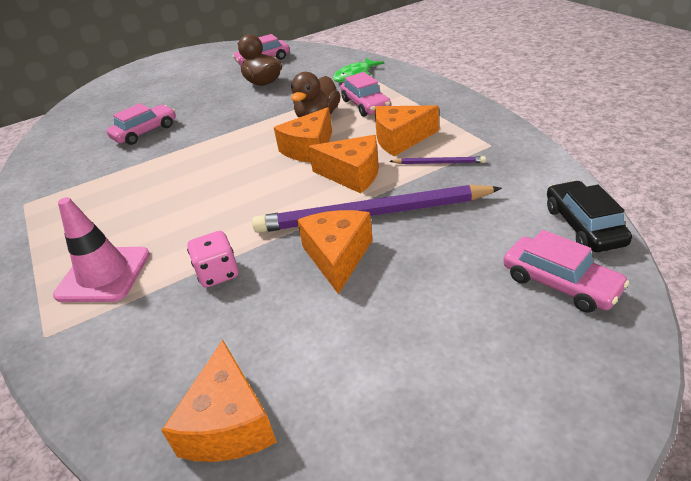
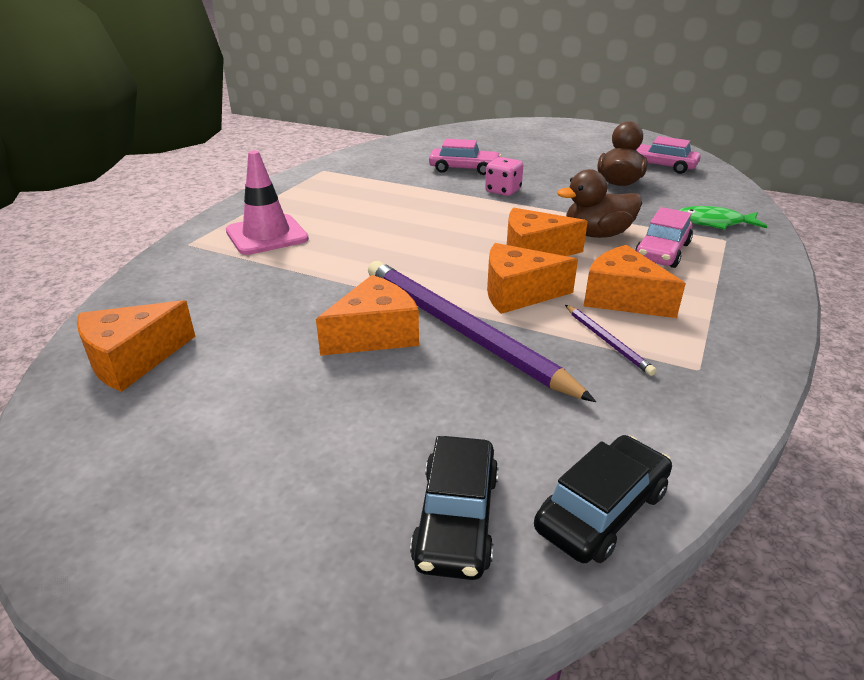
camera: 50 degrees right, 5 degrees down
pink dice [187,231,239,288] -> pink dice moved to [485,157,523,196]
orange cheese [308,135,379,193] -> orange cheese turned 105 degrees clockwise [487,243,578,314]
pink car [503,230,629,313] -> black car [410,436,499,580]

